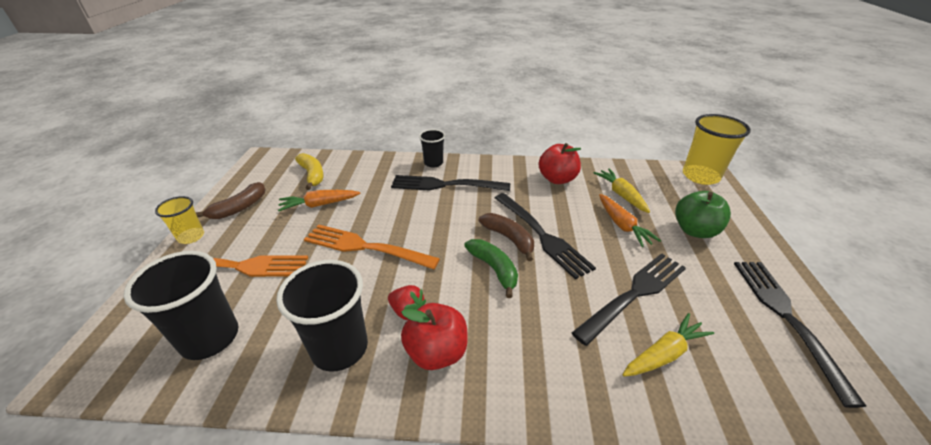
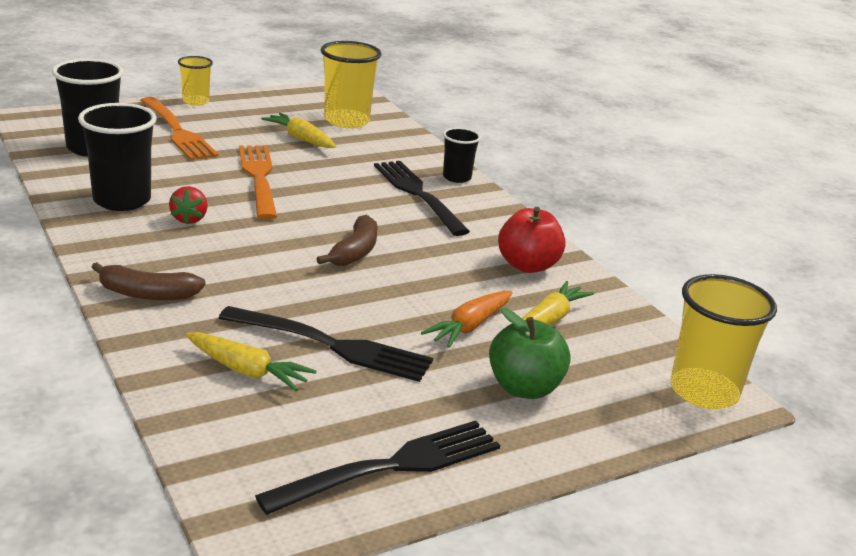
camera: 55 degrees right, 10 degrees down
brown banana [196,182,266,219] -> brown banana moved to [91,262,206,300]
orange carrot [278,190,361,211] -> yellow carrot [261,113,336,148]
yellow banana [295,153,324,190] -> yellow cup [321,41,381,128]
red apple [401,303,468,370] -> none
green banana [464,239,518,298] -> none
black fork [495,193,596,280] -> none

